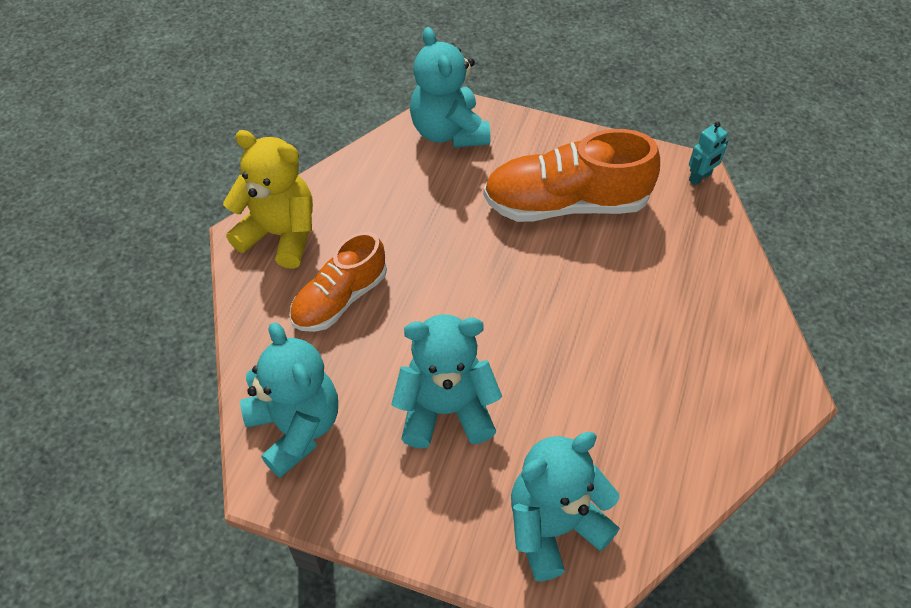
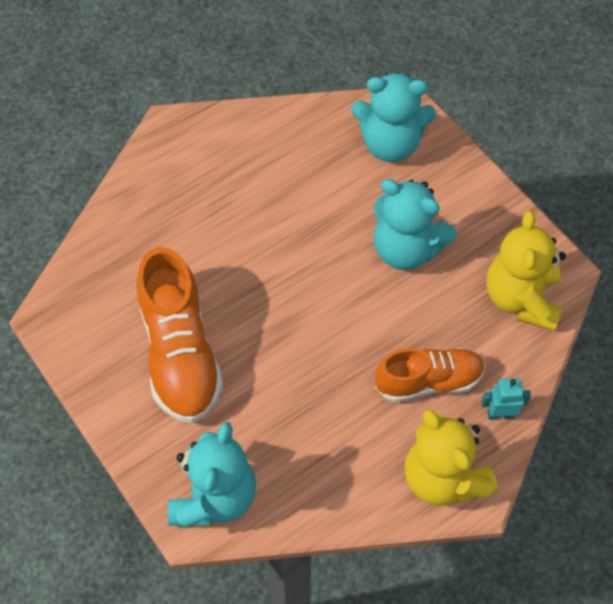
camera: 145 degrees left, 5 degrees up
turquoise teddy bear [240,322,338,478] -> yellow teddy bear [487,211,566,331]
orange shoe [483,129,660,222] -> orange shoe turned 45 degrees clockwise [136,247,223,423]
turquoise robot [689,122,729,185] -> turquoise robot moved to [481,378,531,420]

